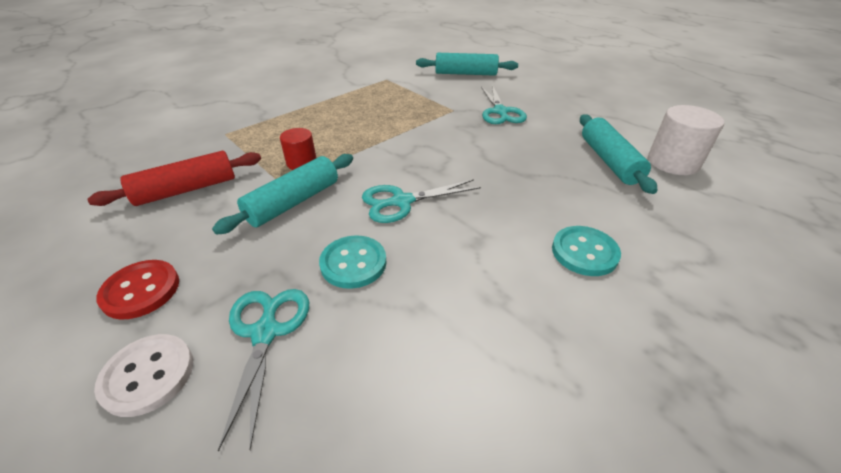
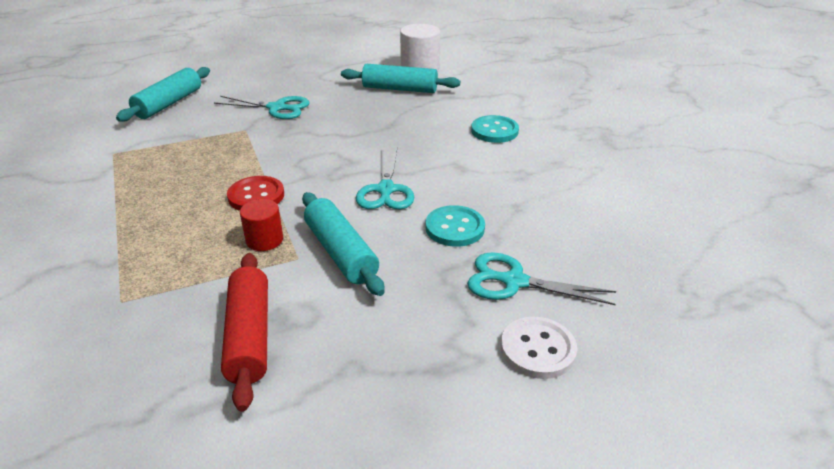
camera: 70 degrees left, 5 degrees down
red button [96,260,179,320] -> red button moved to [227,176,284,211]

